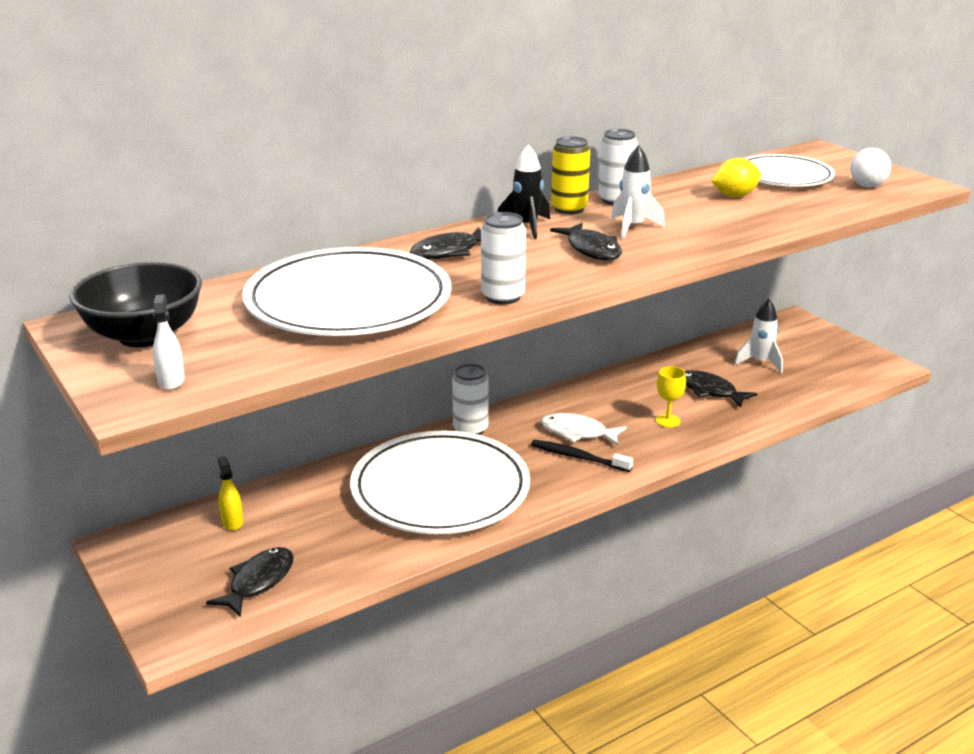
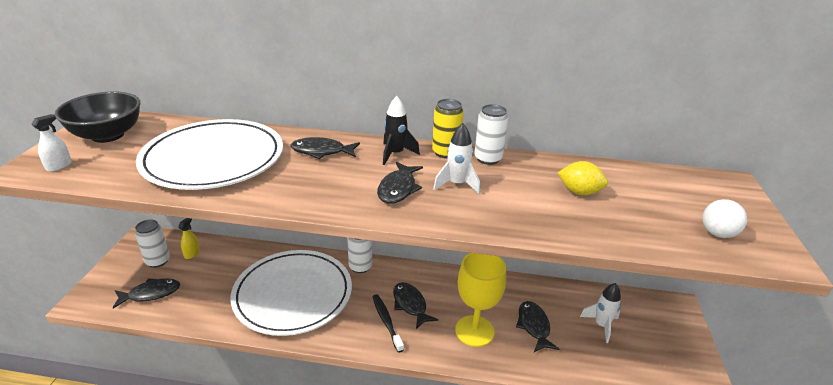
camera: 40 degrees right, 5 degrees up
white can [481,212,526,304] -> white can moved to [135,220,170,268]
white fish [541,413,627,446] -> black fish [393,282,438,329]
yellow goblet [656,366,686,428] -> yellow goblet [455,253,506,347], size x2.06
white plate [743,154,835,187] -> none

